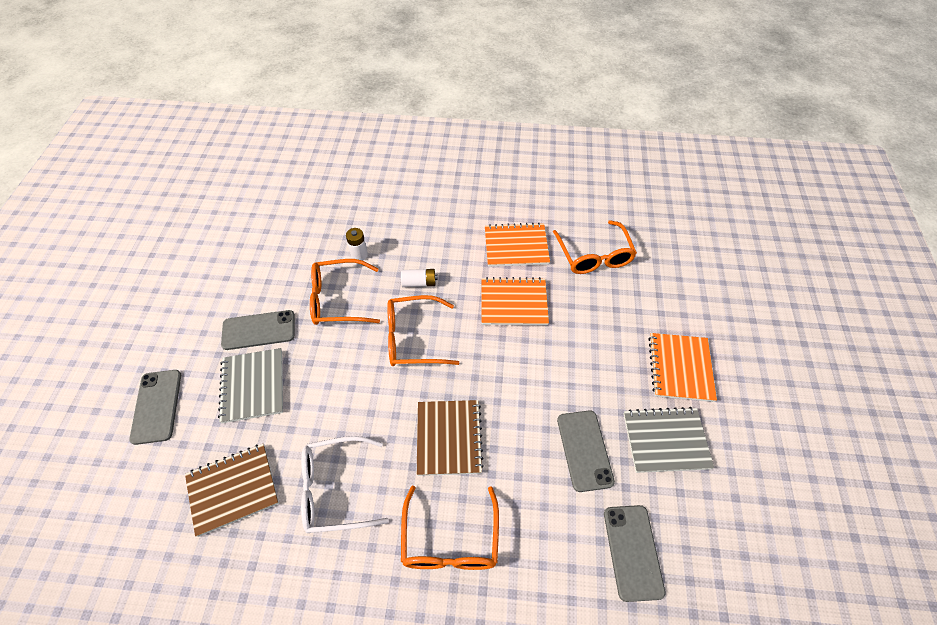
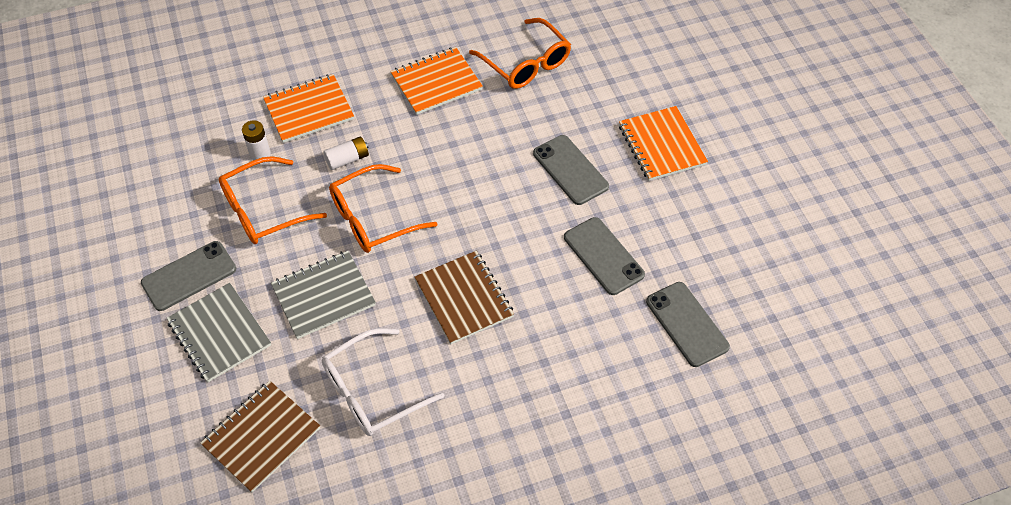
camera: 25 degrees left, 0 degrees up
grey phone [129,370,181,445] -> grey phone moved to [533,135,609,205]
orange glasses [401,486,499,570] -> none
orange notebook [481,277,549,325] -> orange notebook moved to [263,74,354,143]
grey notebook [624,407,714,473] -> grey notebook moved to [271,251,376,339]

